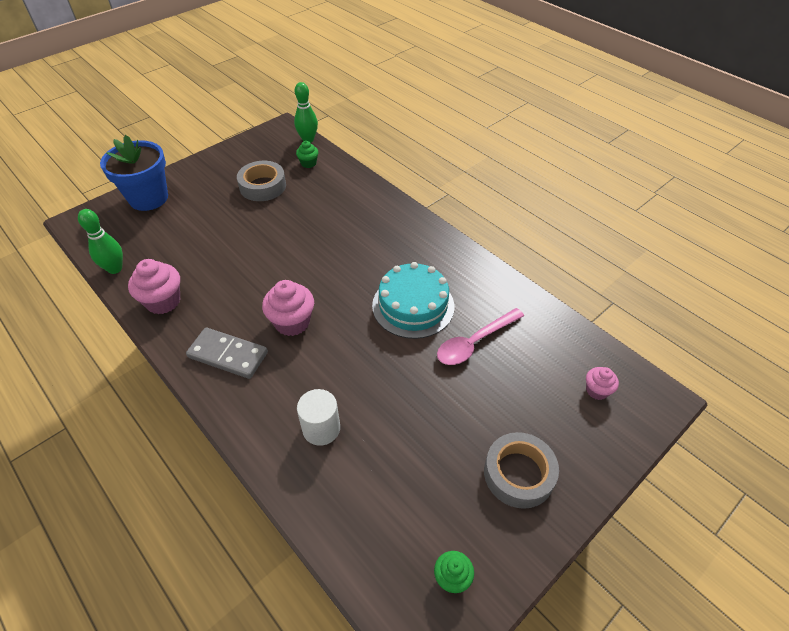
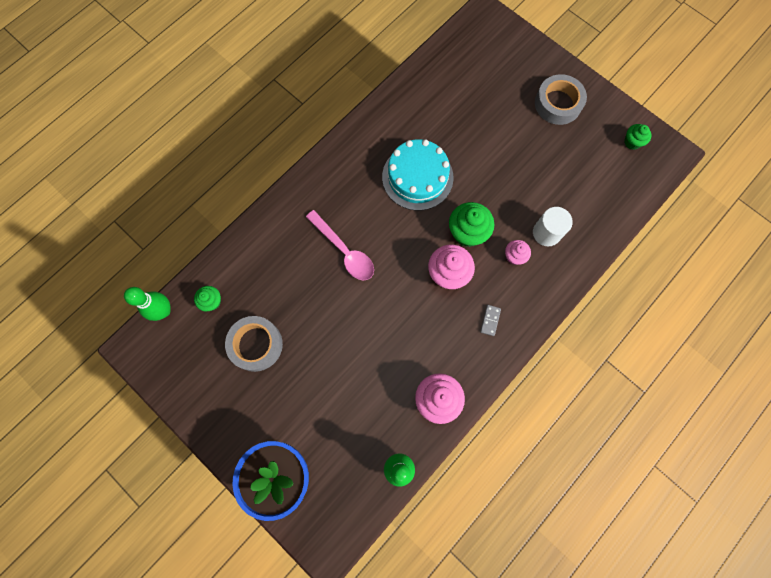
camera: 95 degrees left, 25 degrees up
grey domino [186,327,268,379] -> grey domino [480,305,501,336], size x0.46
pink spoon [437,308,524,365] -> pink spoon moved to [306,210,374,280]
pink cupcake [586,367,619,400] -> pink cupcake moved to [505,240,531,265]
none -> green cupcake [449,202,494,247]

